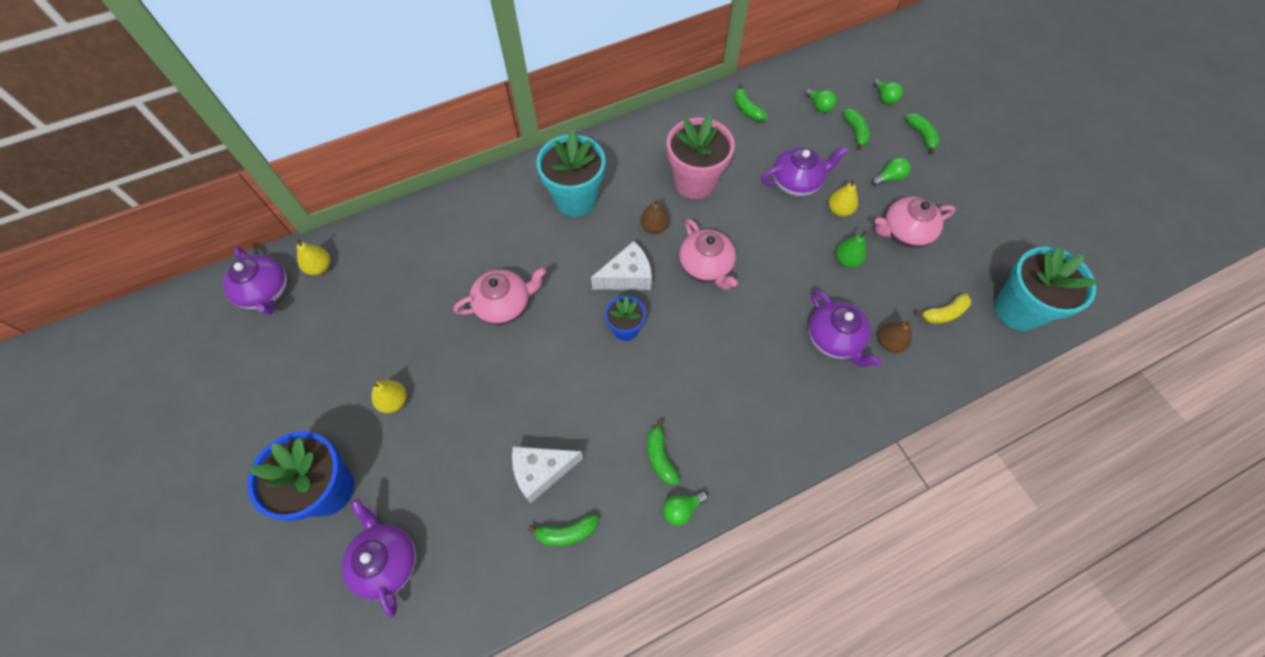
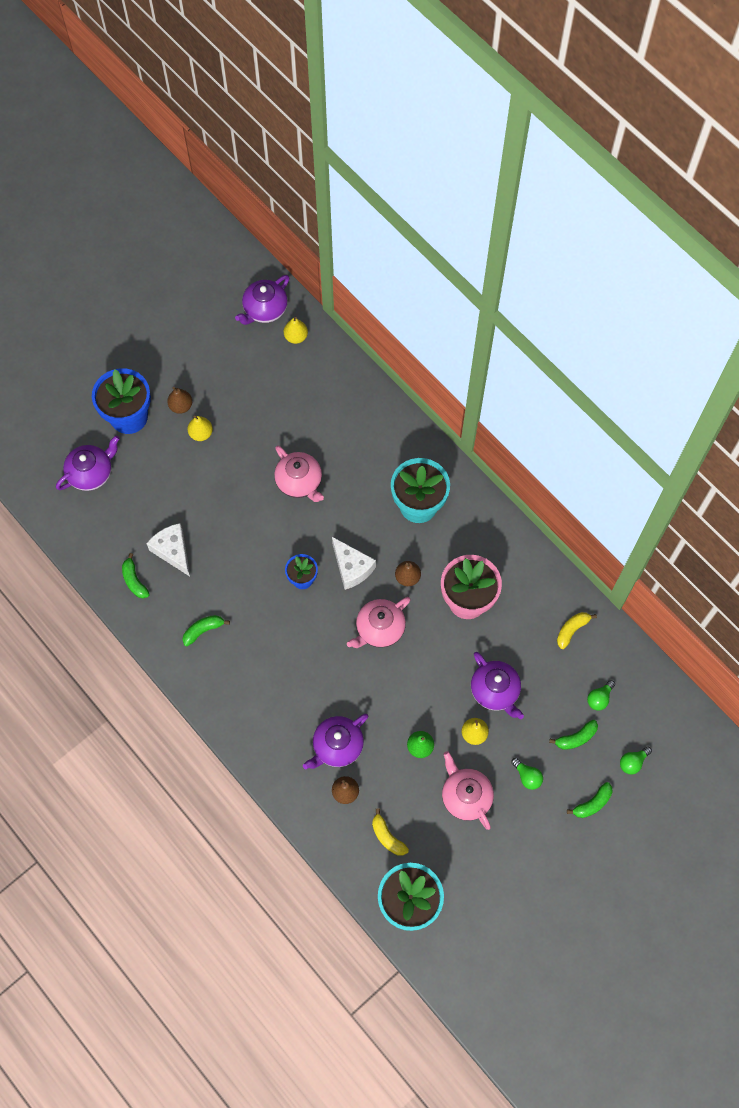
camera: 75 degrees right, 5 degrees up
green light bulb [663,491,708,526] -> none
green banana [734,84,768,121] -> yellow banana [557,612,597,649]
none -> brown pear [167,387,192,414]

